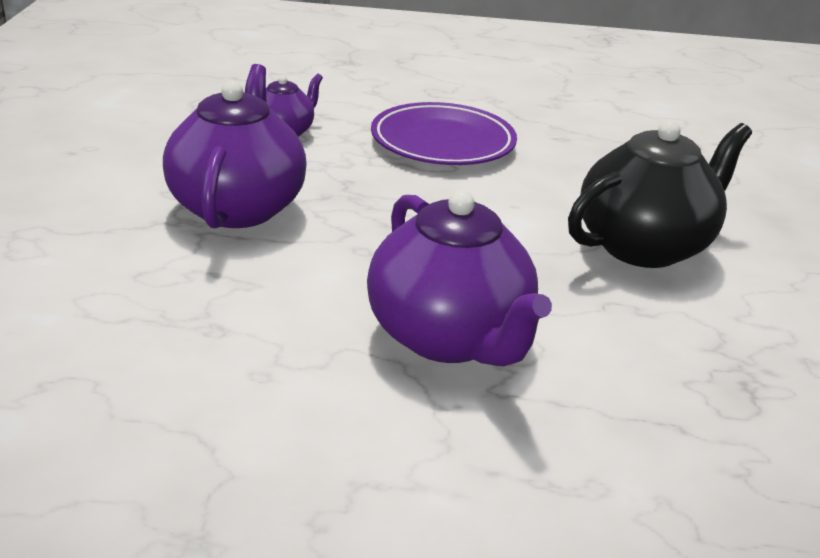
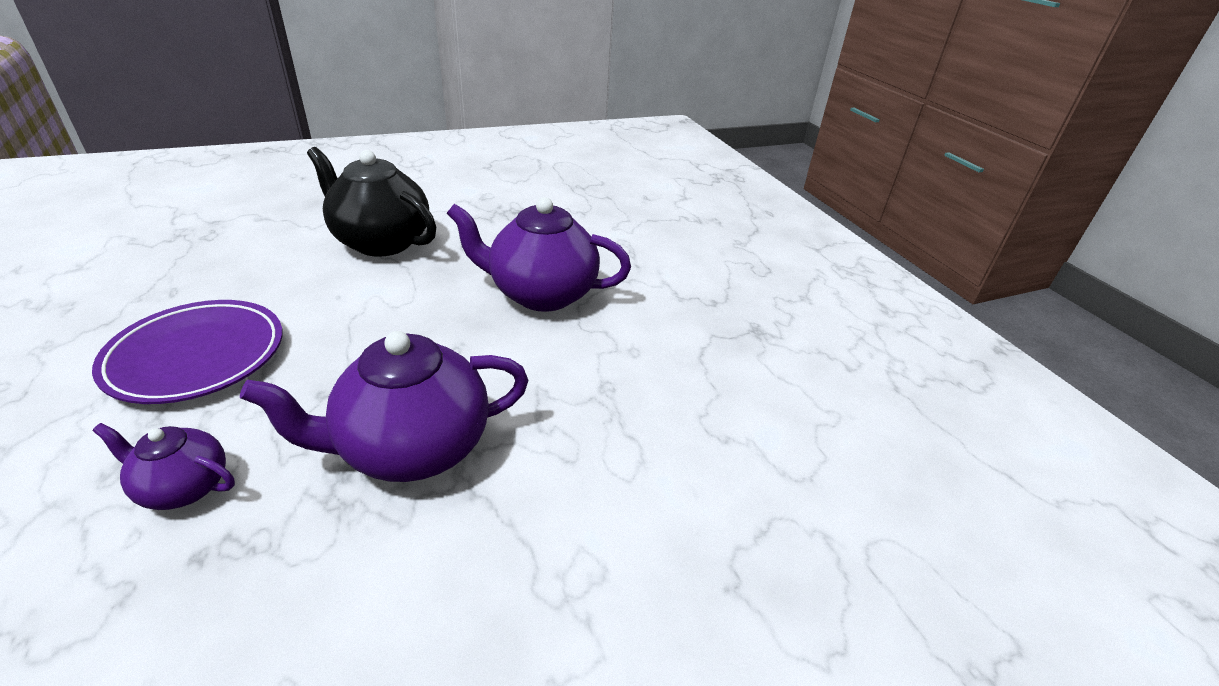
camera: 115 degrees left, 5 degrees up
purple teapot [367,190,552,366] -> purple teapot turned 120 degrees counterclockwise [447,197,631,312]

